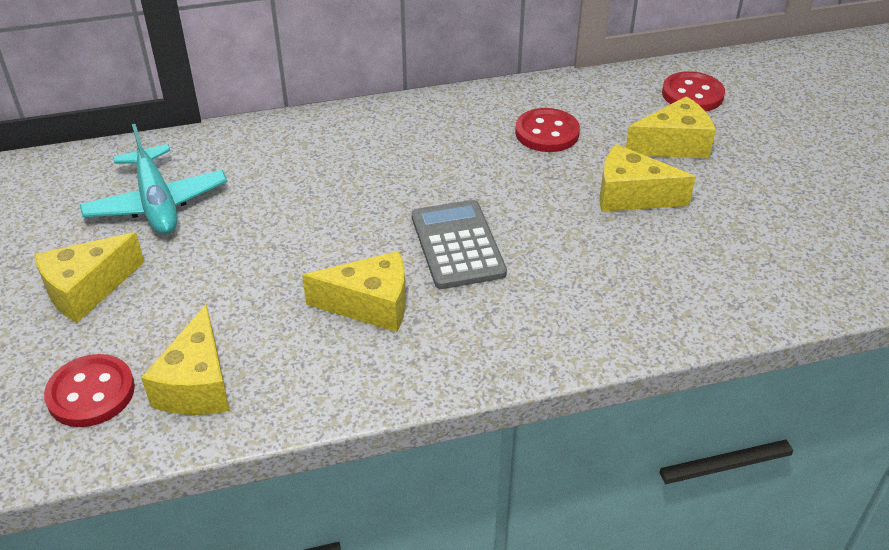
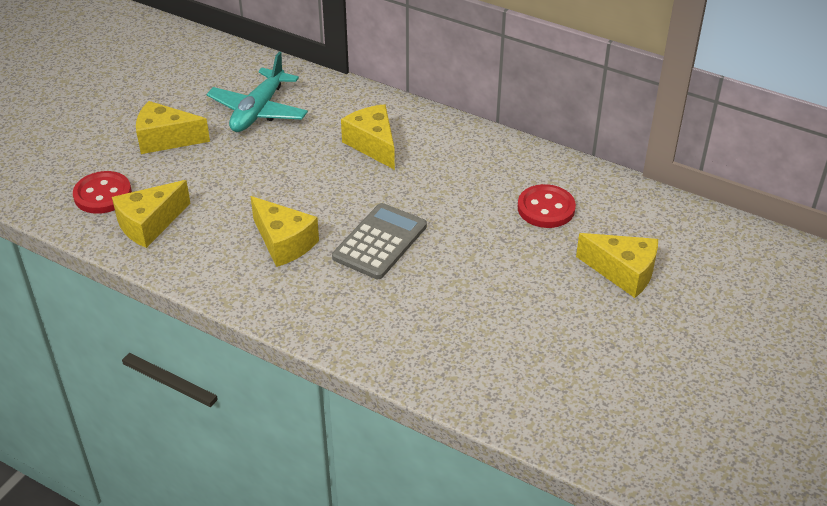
camera: 45 degrees right, 0 degrees up
yellow cheese [600,144,696,212] -> yellow cheese moved to [341,104,395,170]
red button [662,71,725,111] -> none

